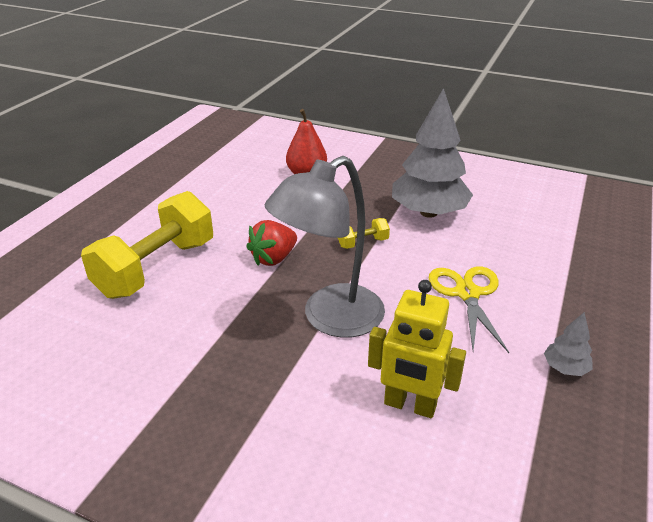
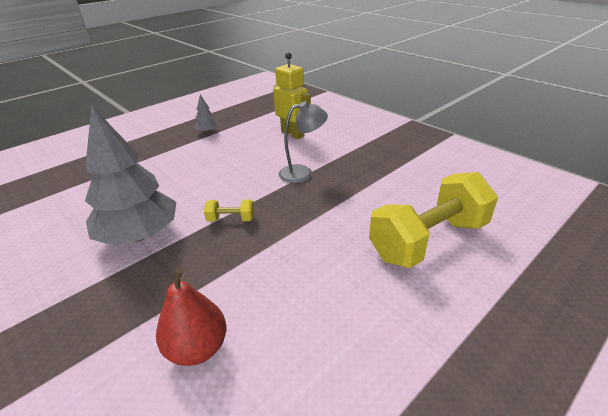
camera: 155 degrees left, 0 degrees up
red strawberry [246,220,297,266] -> none
grey lamp [265,156,385,338] -> grey lamp [279,101,328,183], size x0.60
yellow scissors [429,266,509,353] -> none

